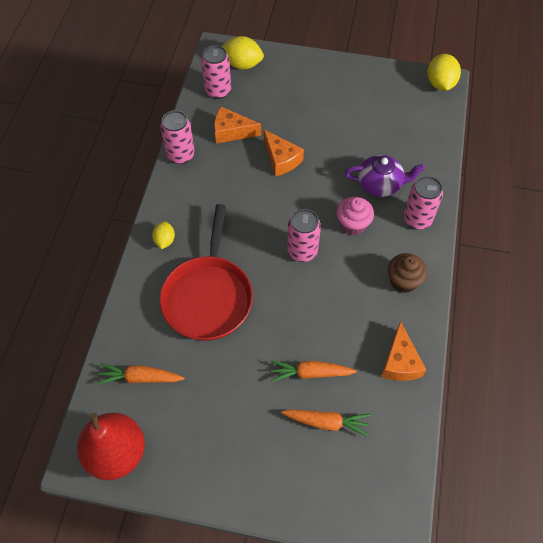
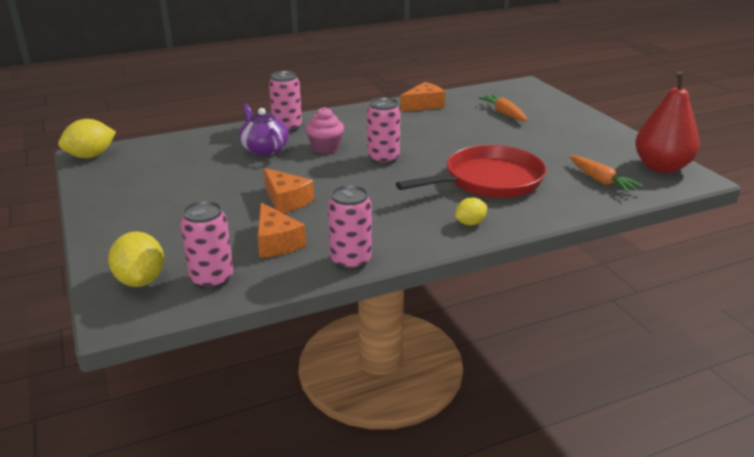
camera: 125 degrees left, 30 degrees down
orange cheese [264,129,304,177] -> orange cheese turned 120 degrees clockwise [263,168,314,213]
orange carrot [271,360,357,382] -> none
brown cupcake [388,253,427,293] -> none

